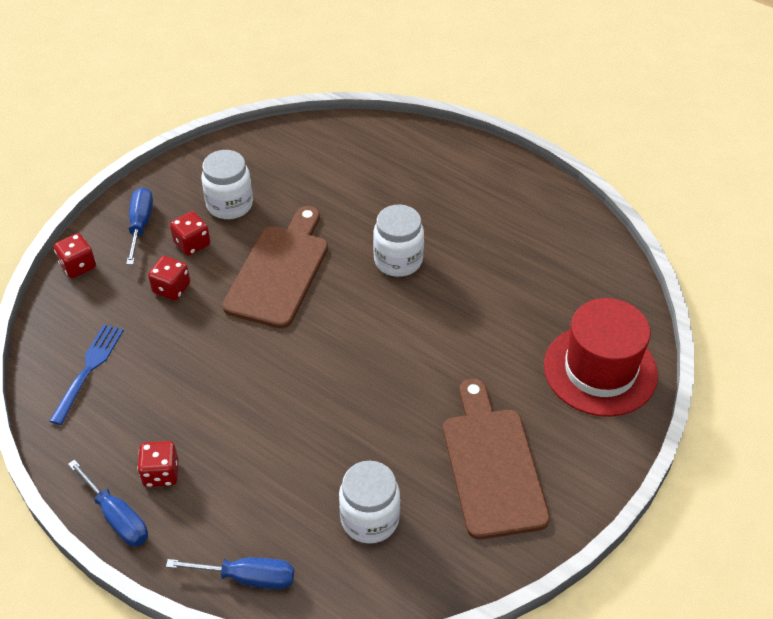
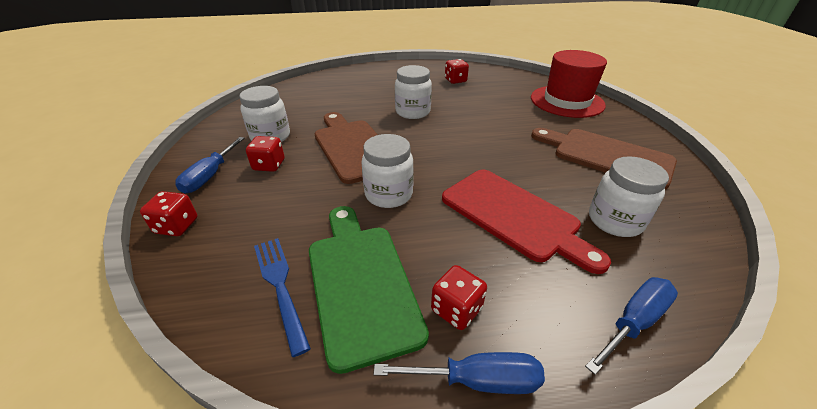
camera: 45 degrees left, 10 degrees down
blue screwdriver [126,187,153,265] -> blue screwdriver turned 120 degrees counterclockwise [175,137,245,193]
red dice [148,256,190,301] -> red dice moved to [445,59,469,84]
none -> green cutting board [309,206,429,374]
none -> white jar [361,134,414,208]
none -> red cutting board [442,170,611,274]

